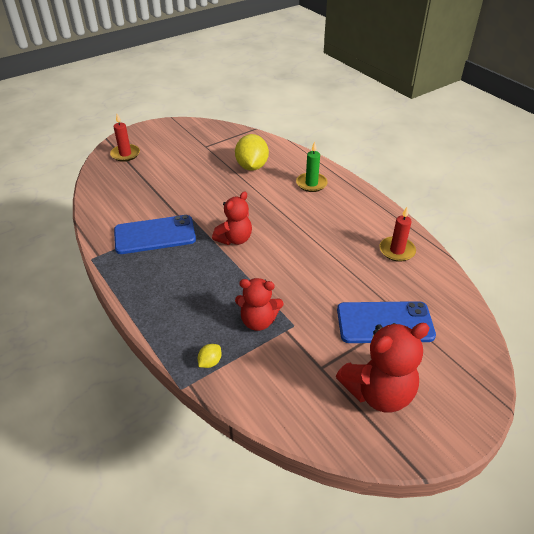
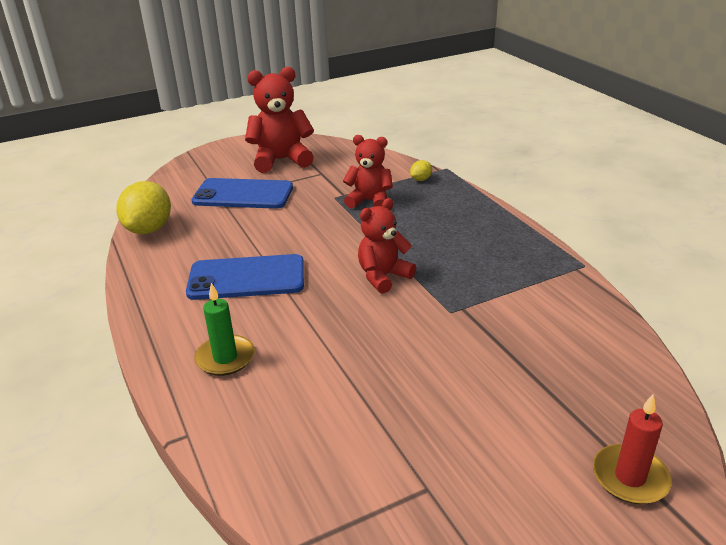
camera: 170 degrees left, 10 degrees down
blue phone [114,215,196,254] -> blue phone moved to [186,254,304,300]
yellow lemon [235,134,269,171] -> yellow lemon moved to [116,181,171,234]
red candle [379,207,416,262] -> none

